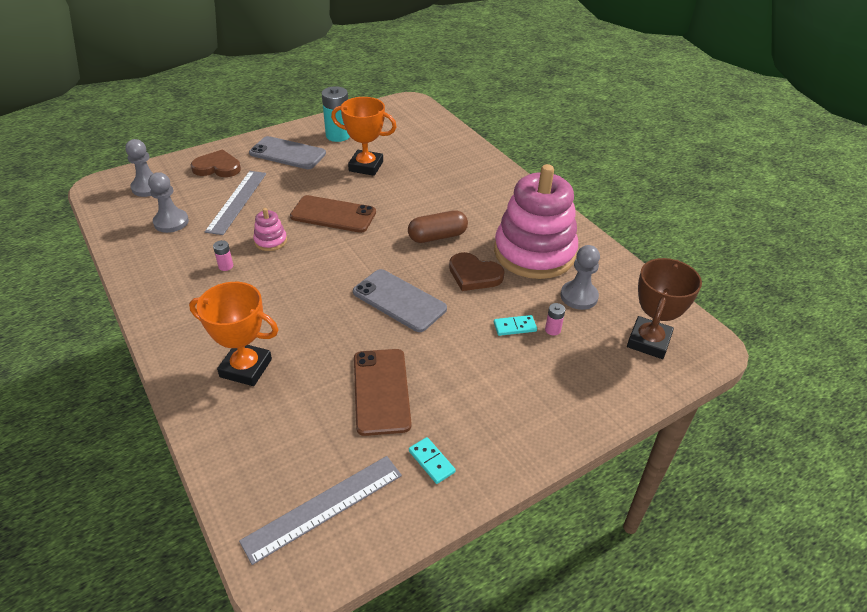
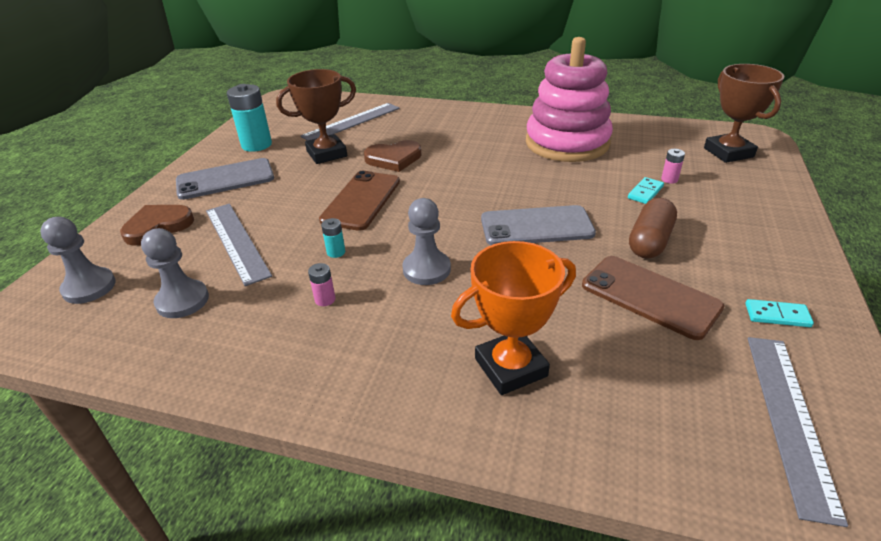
camera: 40 degrees left, 5 degrees down
pink stacking toy [253,208,287,251] -> turquoise battery [321,218,345,258]
brown phone [290,195,376,233] -> brown phone turned 45 degrees counterclockwise [319,171,400,231]
orange trophy [331,97,397,176] -> brown trophy [276,69,356,164]
brown capsule [408,210,468,243] -> brown capsule moved to [629,198,677,259]
brown heart [449,252,505,291] -> brown heart moved to [364,140,421,172]
grey pawn [560,245,600,310] -> grey pawn moved to [402,198,451,285]
none -> grey ruler [300,103,400,141]

